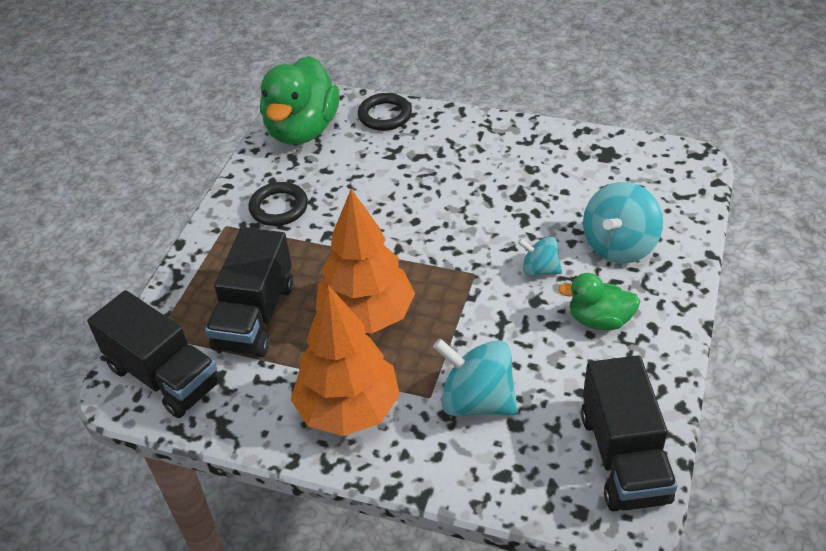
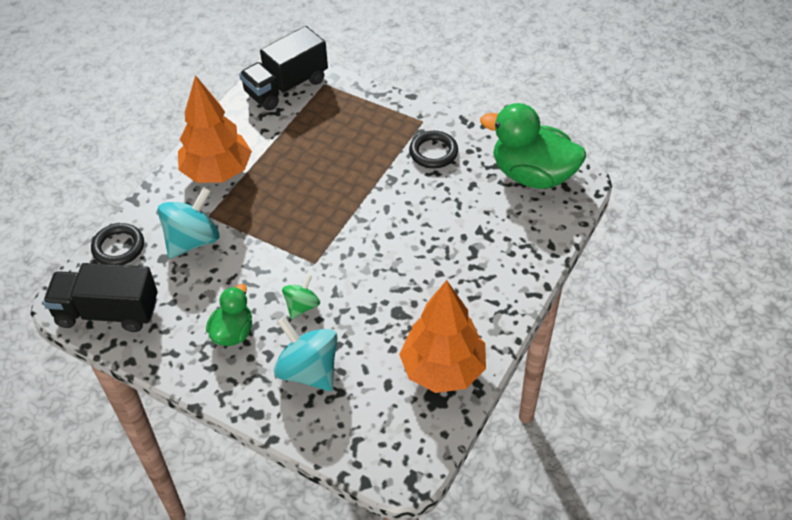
camera: 100 degrees right, 5 degrees up
black truck [205,227,293,357] -> none
orange tree [316,189,415,334] -> orange tree moved to [399,280,486,393]
black ring [358,93,412,131] -> black ring moved to [91,223,144,265]
turquoise spinning top [518,237,562,277] -> green spinning top [282,274,320,319]

